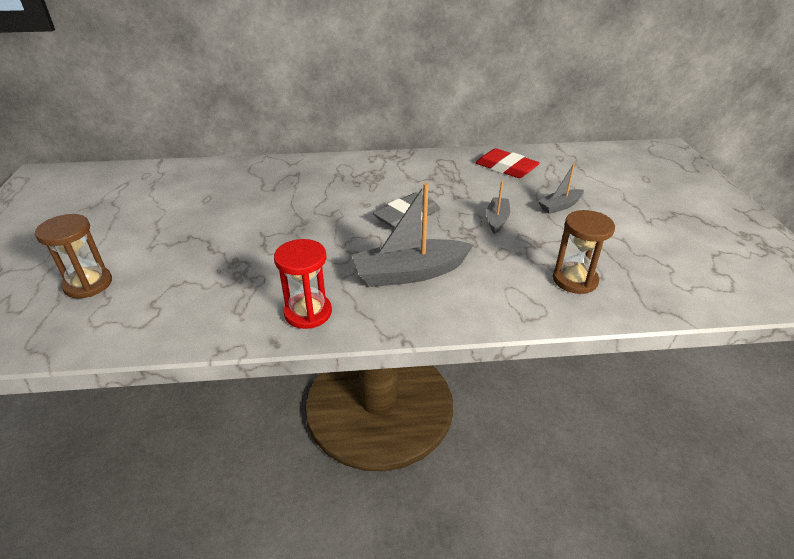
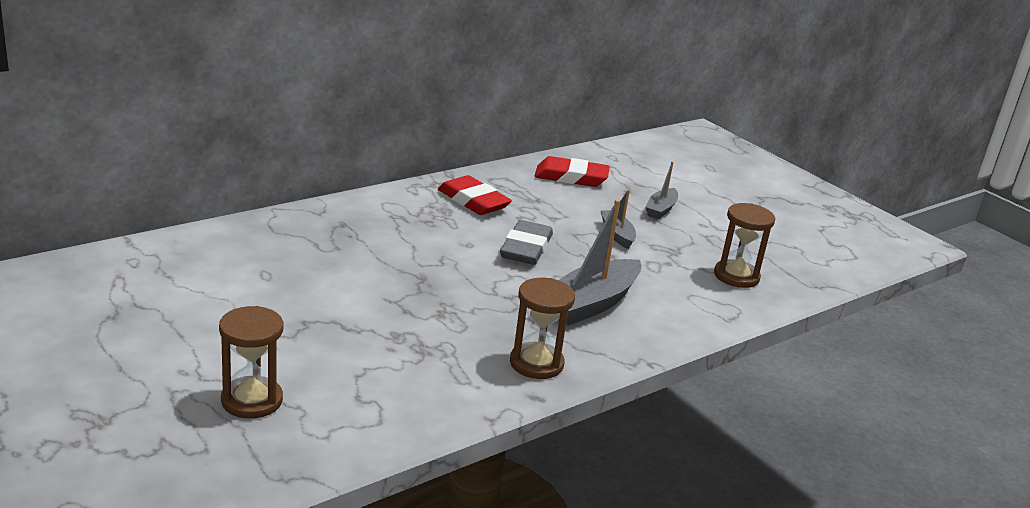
camera: 35 degrees left, 10 degrees down
red hourglass [274,239,332,329] -> brown hourglass [510,278,575,379]
none -> red eraser [438,175,512,215]

